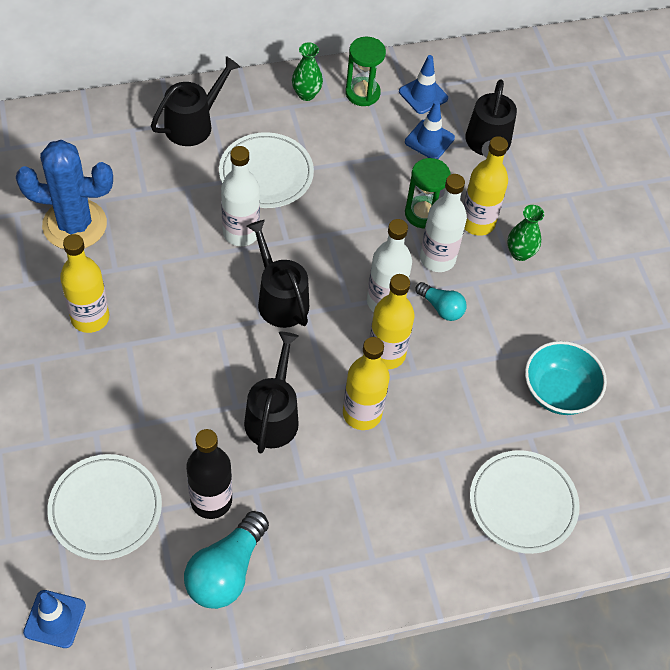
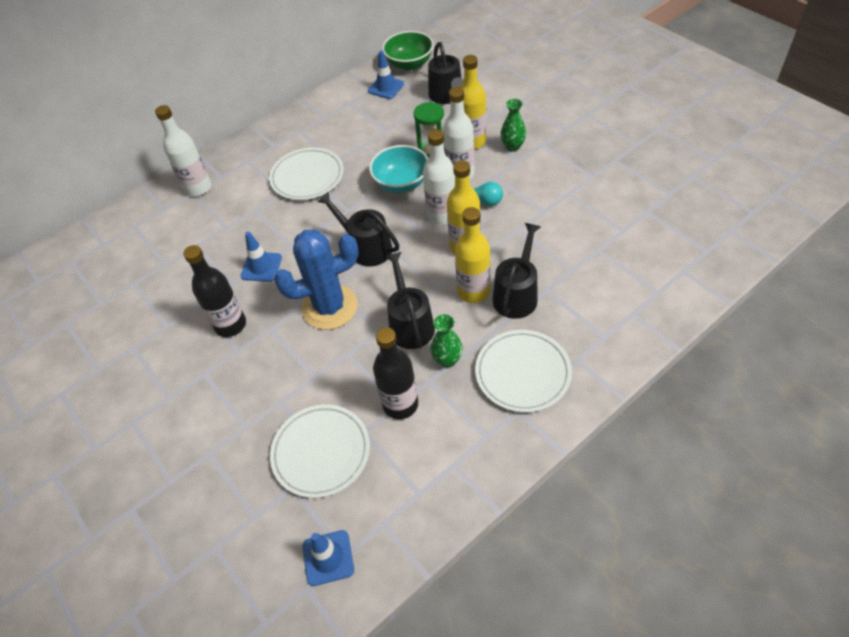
camera: 15 degrees left, 5 degrees down
blue cactus [16,140,113,249] -> blue cactus moved to [274,229,359,330]
yellow bottle [60,234,109,333] -> black bottle [183,245,246,337]
black watering can [151,56,240,146] -> black watering can moved to [493,223,541,319]
turquoise light bulb [184,511,269,609] -> none
white bottle [221,146,260,246] -> white bottle moved to [155,105,212,196]
green vase [292,42,323,101] -> green vase moved to [430,314,463,368]
green hourglass [345,37,386,106] -> none
blue traffic cone [405,101,455,159] -> blue traffic cone moved to [241,232,282,282]
white plate [470,450,580,554] -> white plate moved to [475,330,572,413]
turquoise bowl [525,341,607,415] -> turquoise bowl moved to [369,145,428,193]
none -> green bowl [382,31,434,70]

